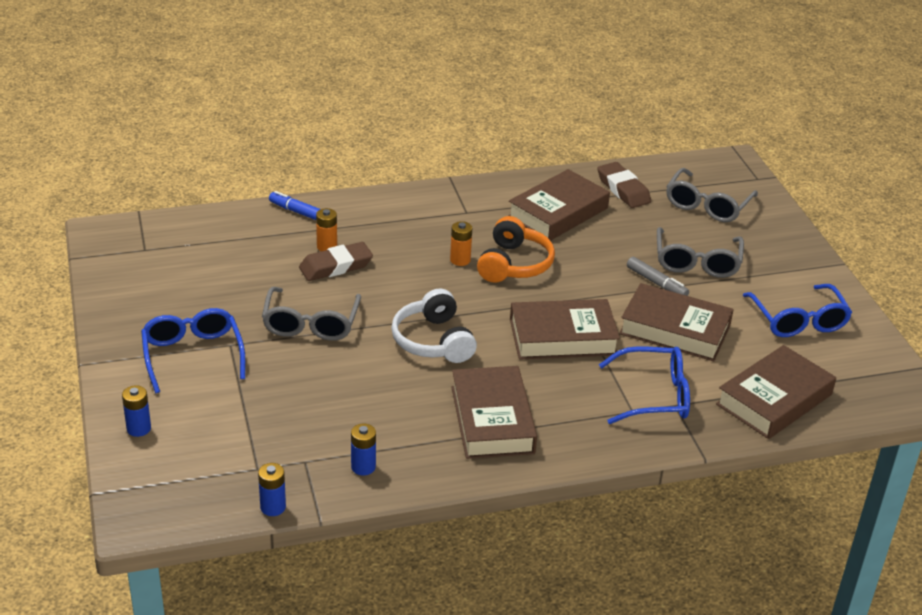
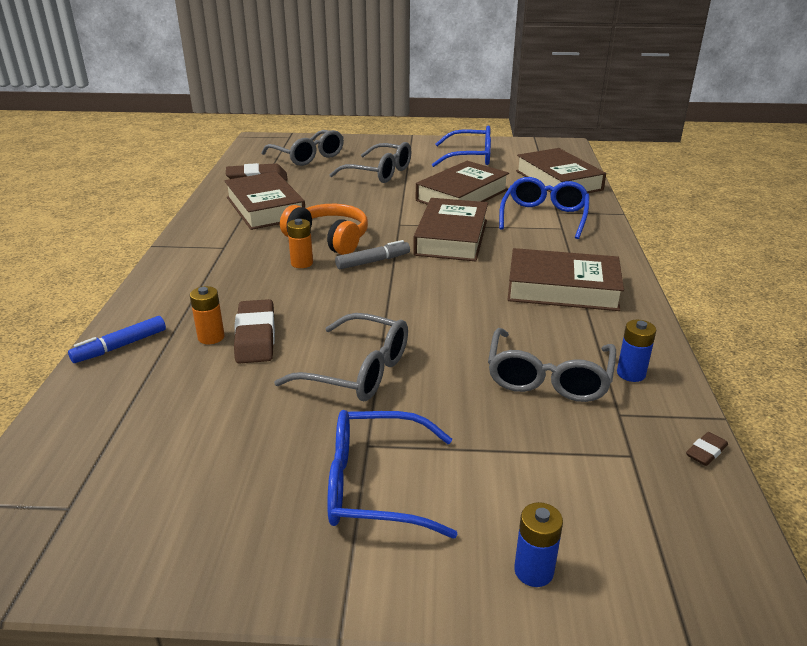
camera: 70 degrees left, 5 degrees down
blue battery [258,463,286,516] -> brown eraser [686,432,728,466]
white headphones [391,289,477,363] -> none
grey marker [627,257,689,296] -> grey marker moved to [335,240,410,269]
none -> grey glasses [488,328,616,402]

